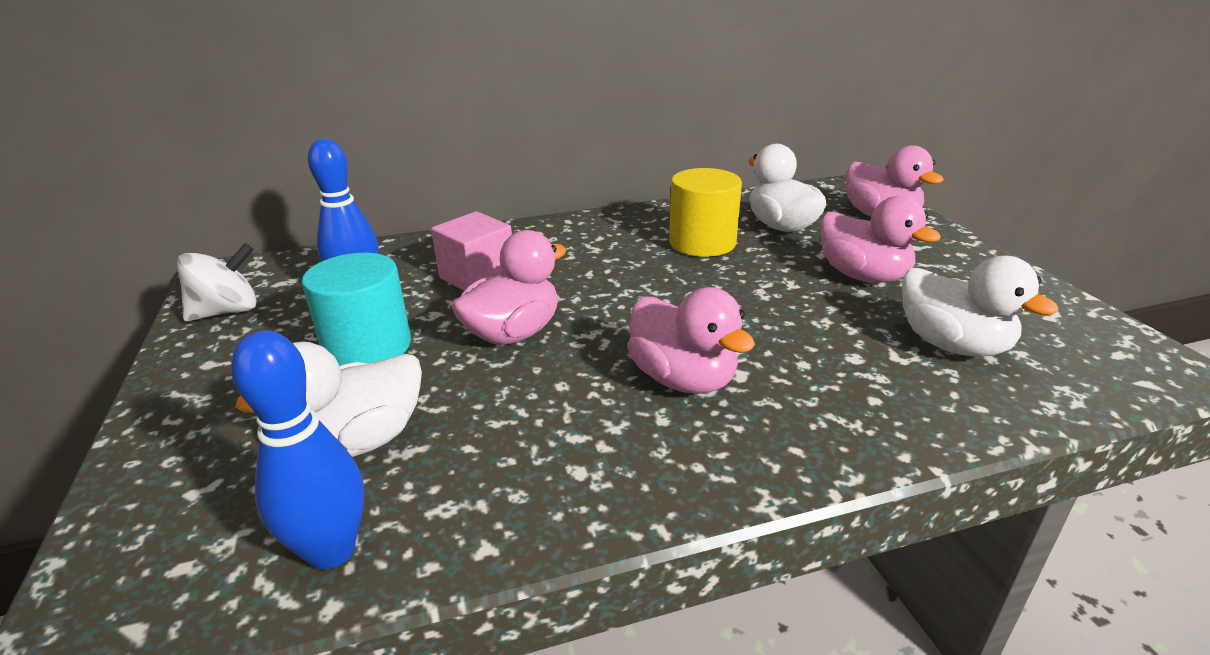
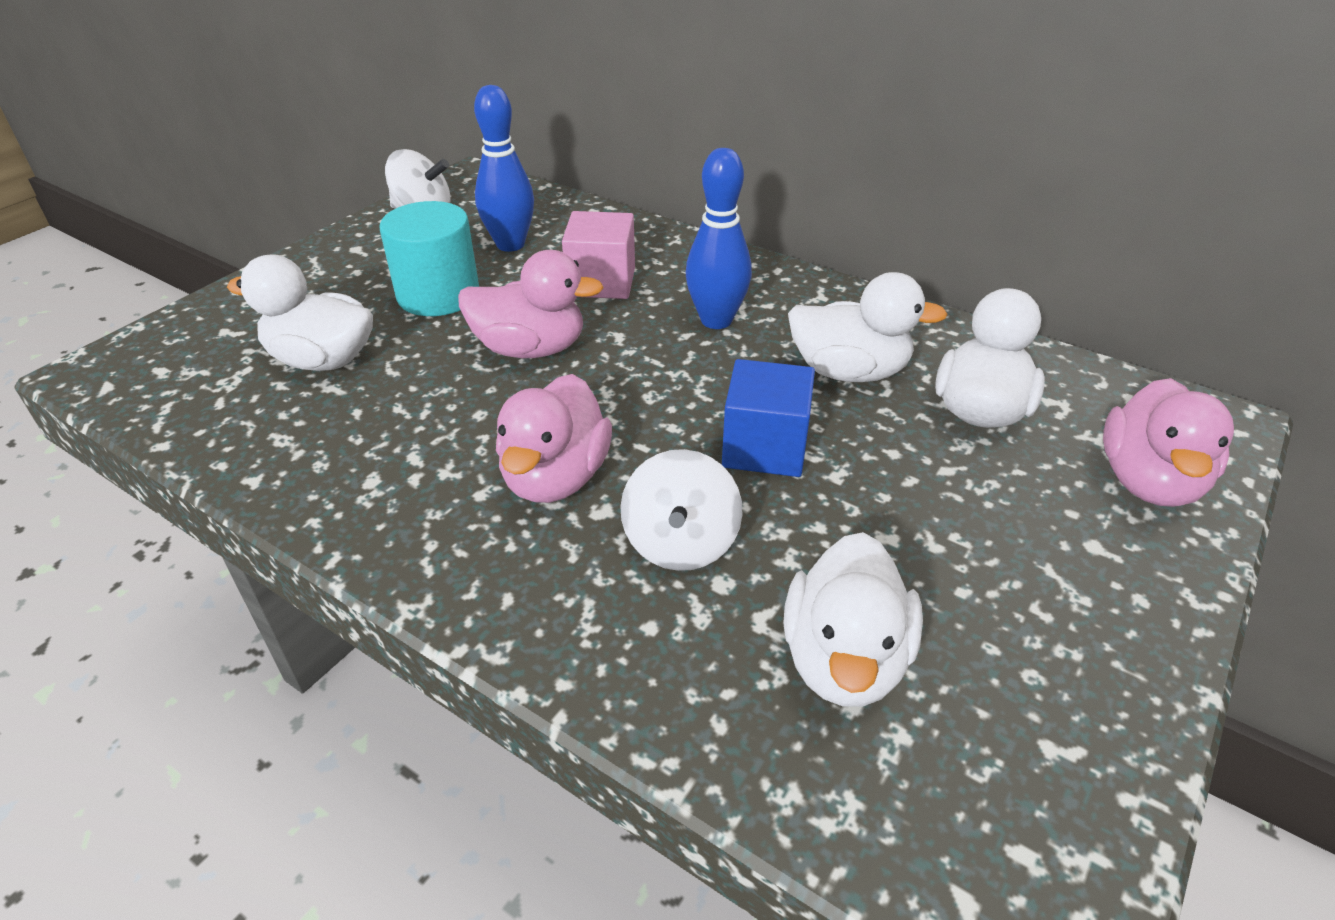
camera: 50 degrees right, 10 degrees up
blue bowling pin [231,330,364,570] -> blue bowling pin moved to [686,148,752,329]
yellow cylinder [669,168,742,257] -> white duck [788,272,948,382]
pink duck [820,195,941,283] -> none
none -> white spinning top [620,449,743,571]
none -> blue cube [722,359,815,477]

